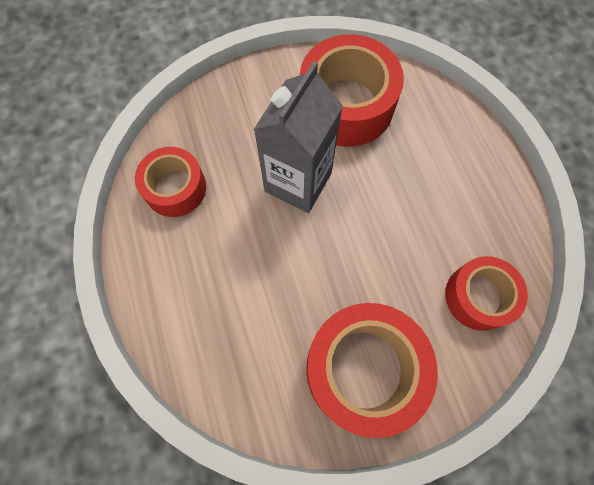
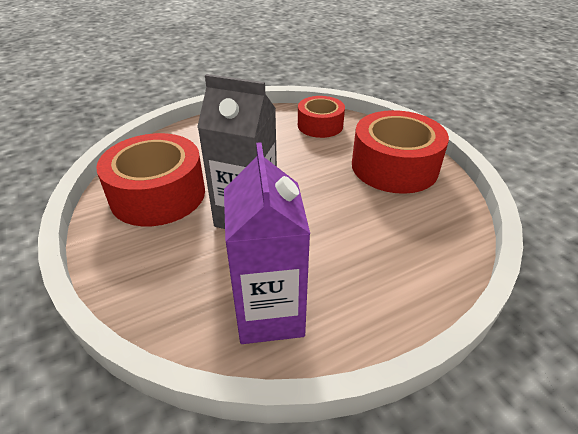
camera: 100 degrees left, 30 degrees down
red tape [135,147,206,217] -> purple carton [224,142,310,344]

